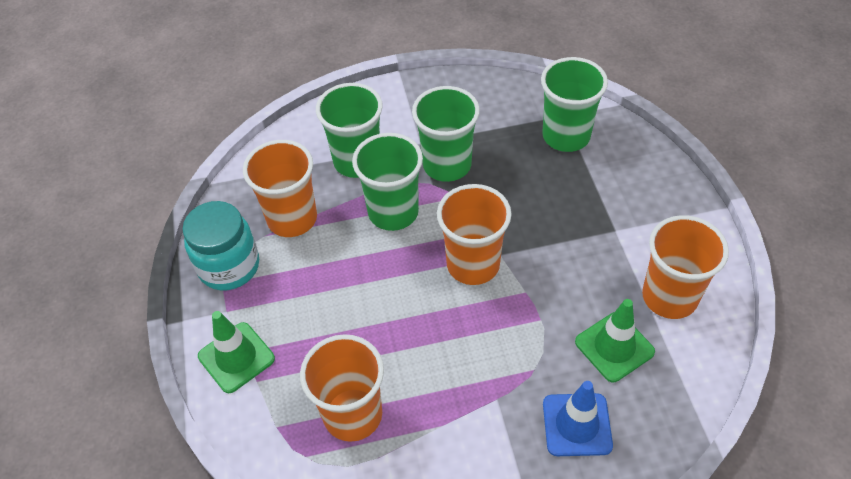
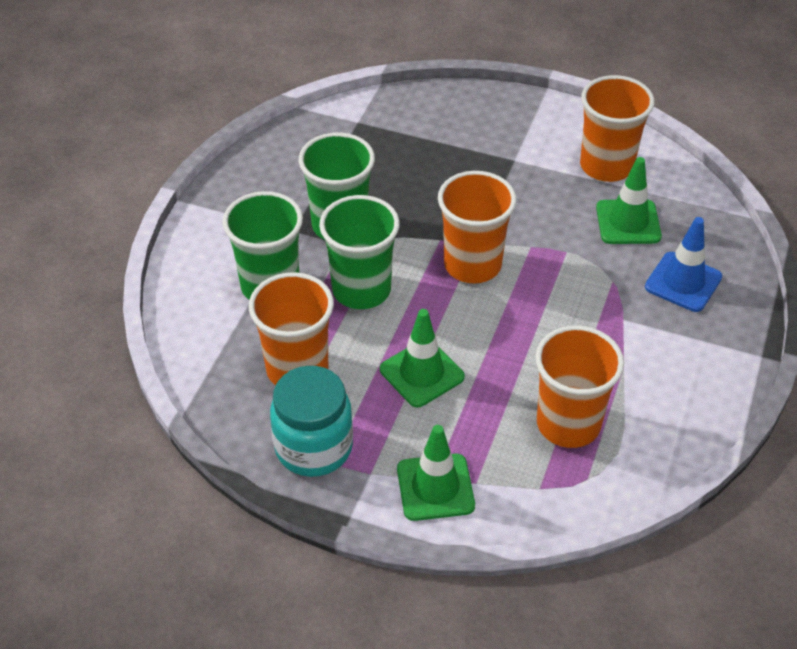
camera: 60 degrees left, 5 degrees down
green cup [541,57,608,152] -> none
none -> green traffic cone [380,309,465,407]

